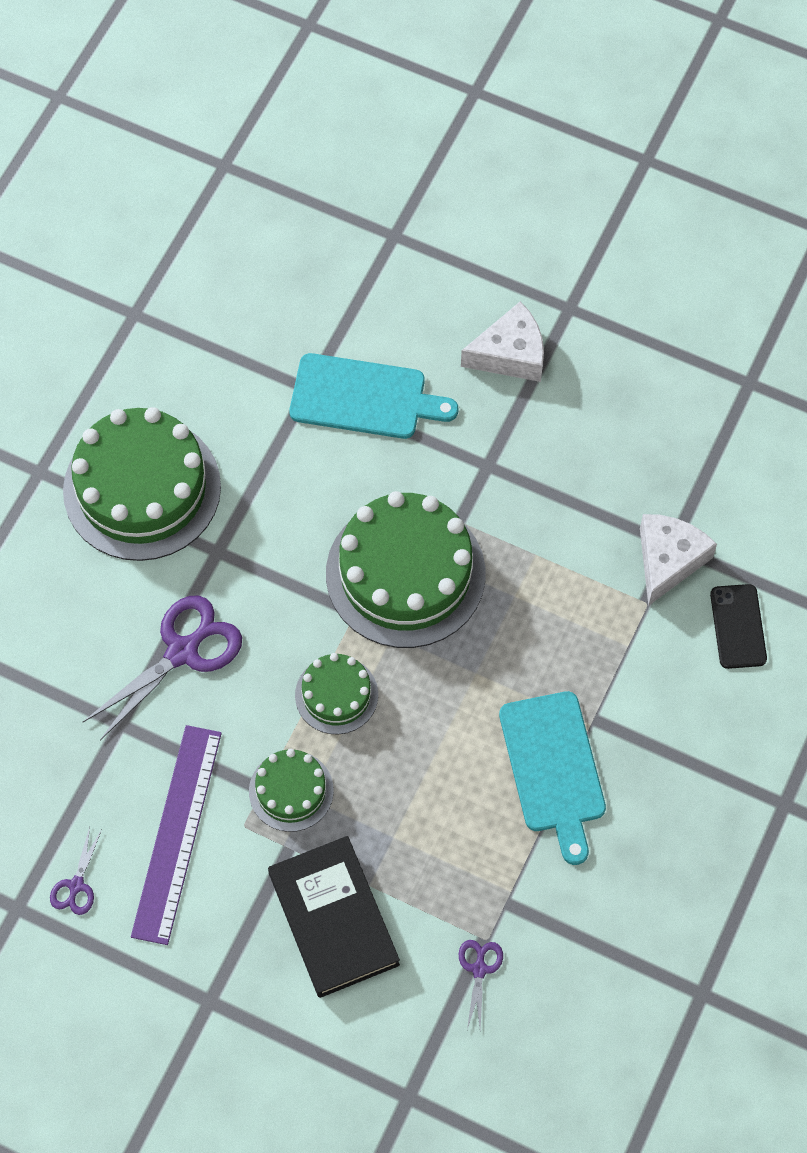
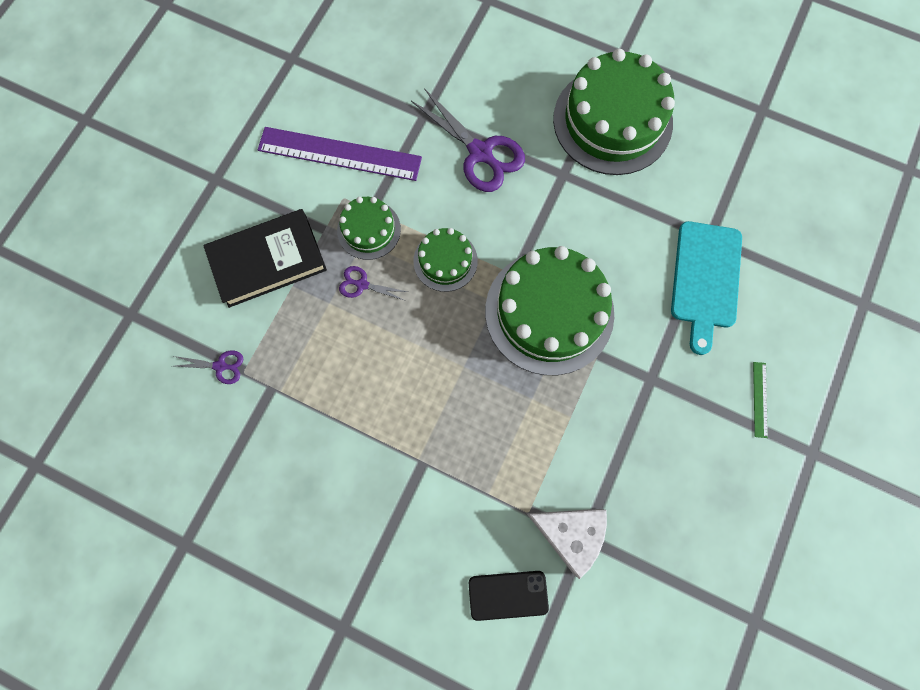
camera: 90 degrees right, 10 degrees up
purple scissors [50,827,102,915] -> purple scissors moved to [339,266,407,301]
white cheese [461,301,544,382] -> green ruler [753,362,768,438]
turquoise cutting board [499,691,606,865] -> none

